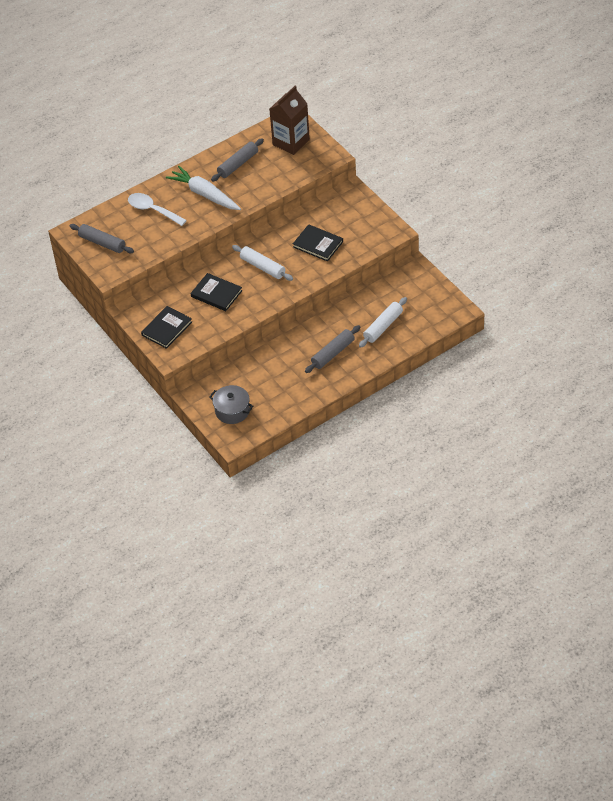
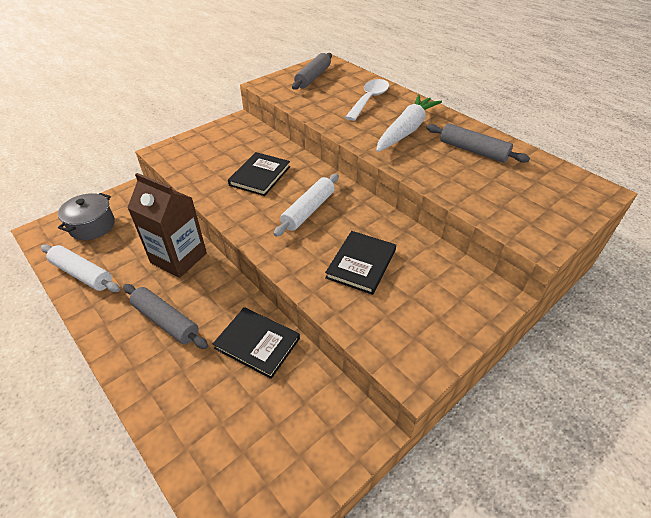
camera: 80 degrees right, 5 degrees down
black book [141,306,192,349] -> black book moved to [213,307,300,379]
brown carton [269,86,310,155] -> brown carton moved to [127,173,207,278]
white rolling pin [359,297,407,348] -> white rolling pin moved to [41,245,120,292]

